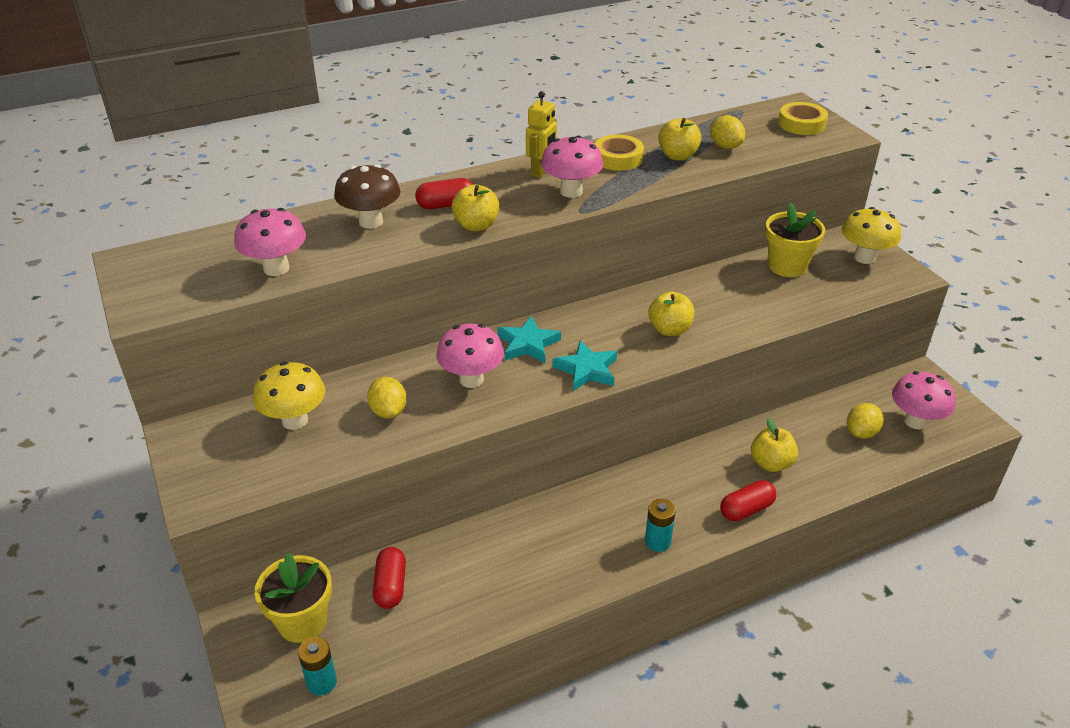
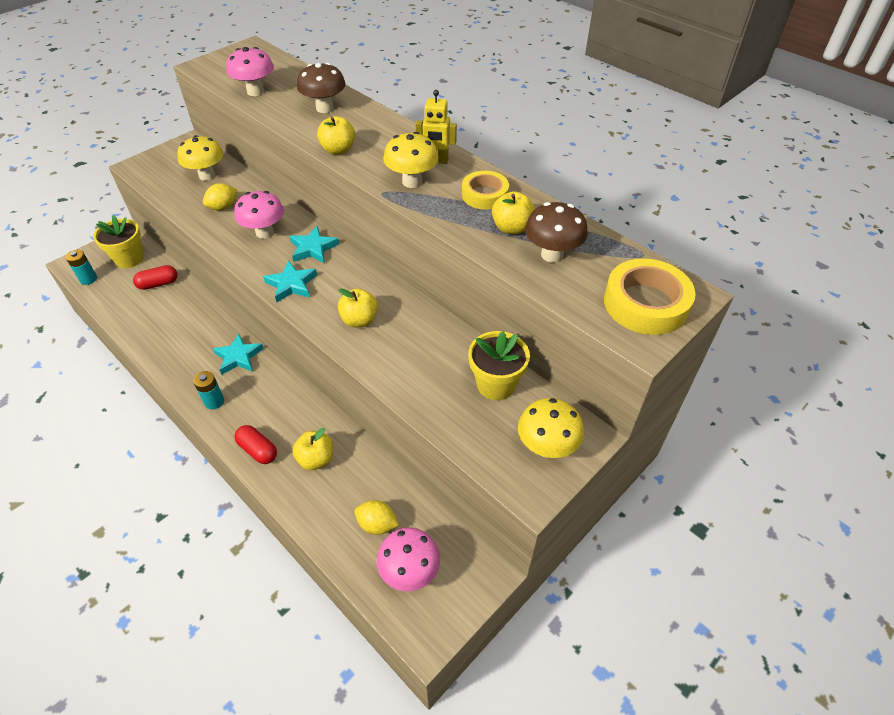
camera: 70 degrees right, 10 degrees up
red capsule [415,178,473,209] -> none
pink mushroom [541,136,604,198] -> yellow mushroom [383,132,439,188]
yellow lemon [710,115,745,149] -> brown mushroom [525,202,588,263]
yellow tape [778,102,828,135] -> yellow tape [604,258,696,335], size x1.52
none -> turquoise star [213,333,264,375]

